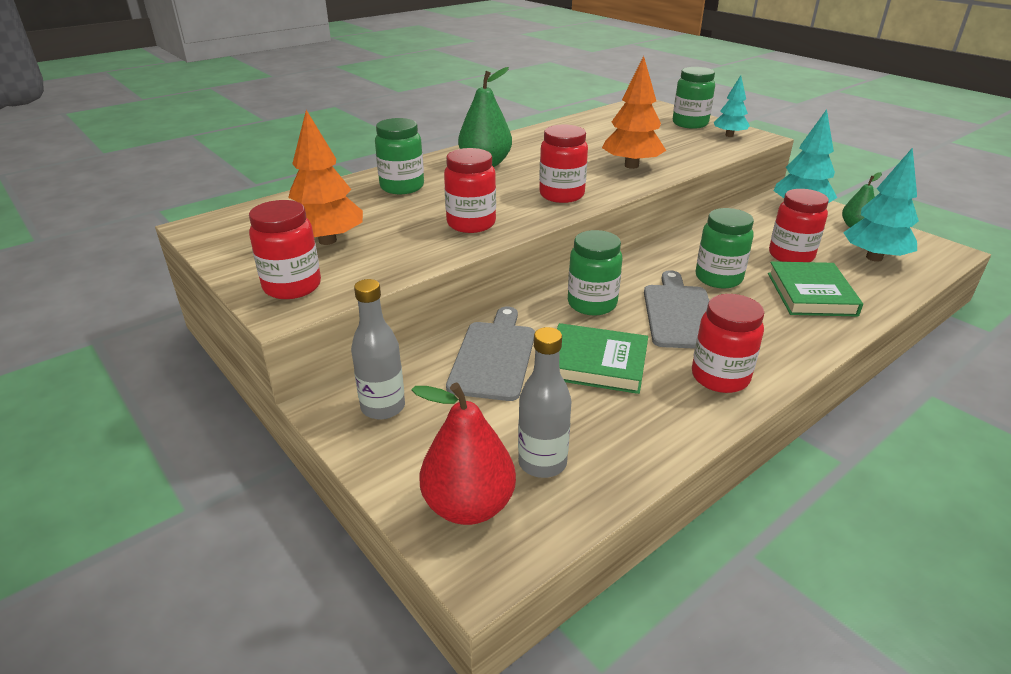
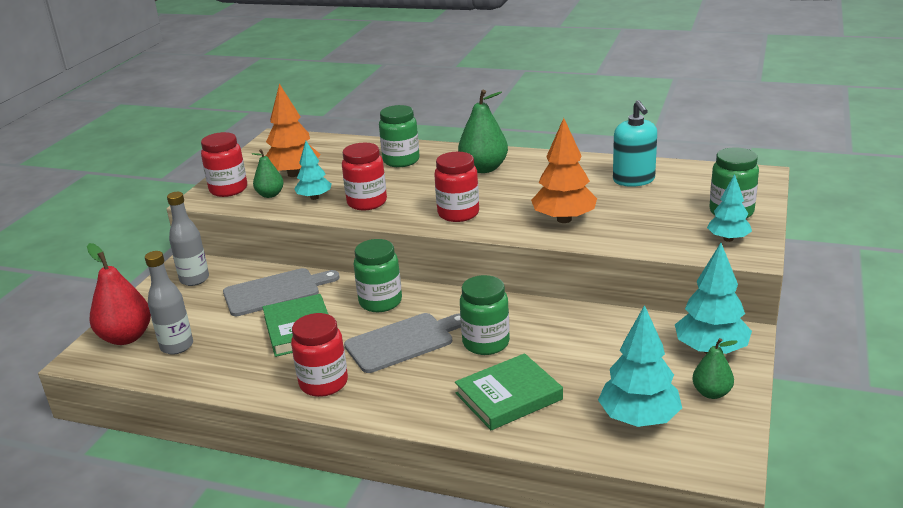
camera: 60 degrees right, 5 degrees down
red jar [769,189,829,262] -> none
none -> green pear [251,149,284,198]
none -> turquoise tree [294,141,332,200]
none -> turquoise soap dispenser [613,100,657,187]

